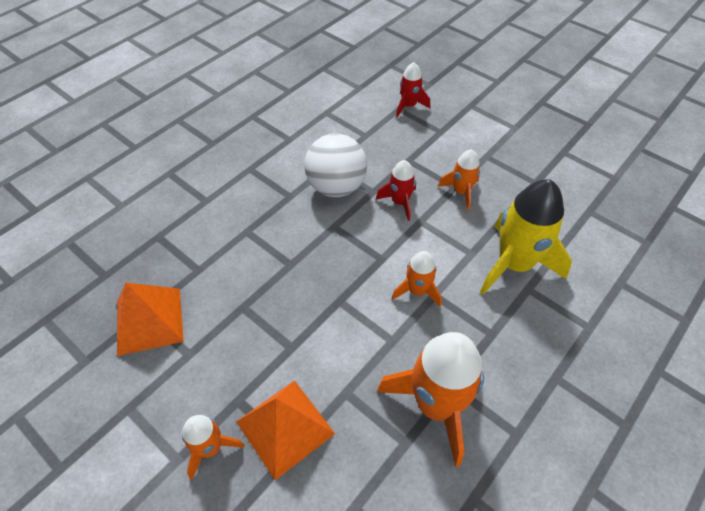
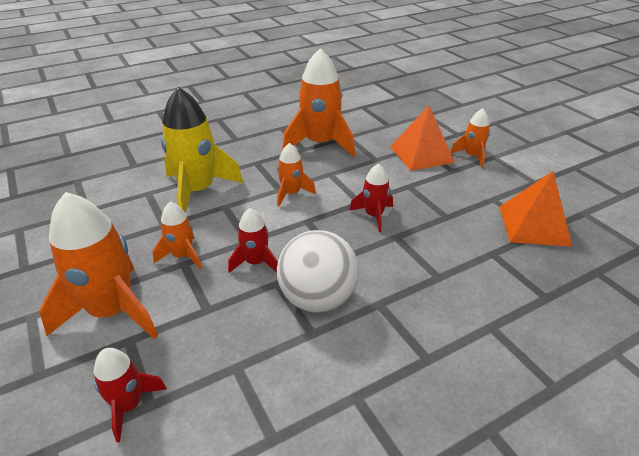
camera: 160 degrees left, 15 degrees down
none -> orange rocket [39,192,158,339]
none -> red rocket [349,163,393,232]

